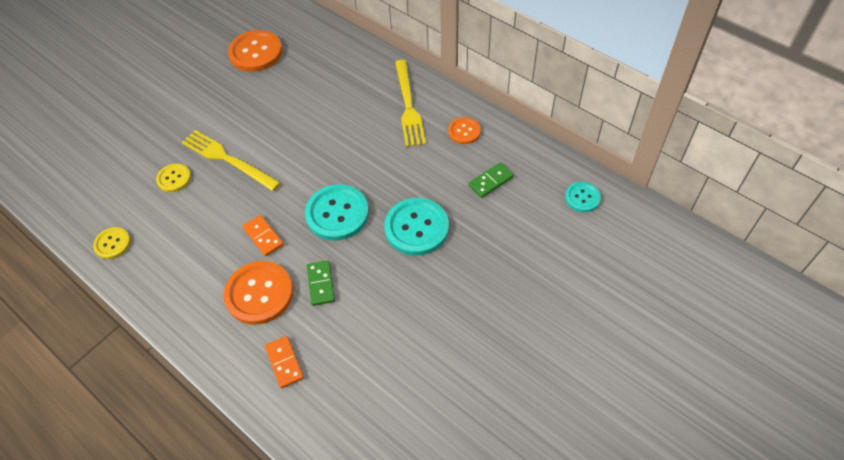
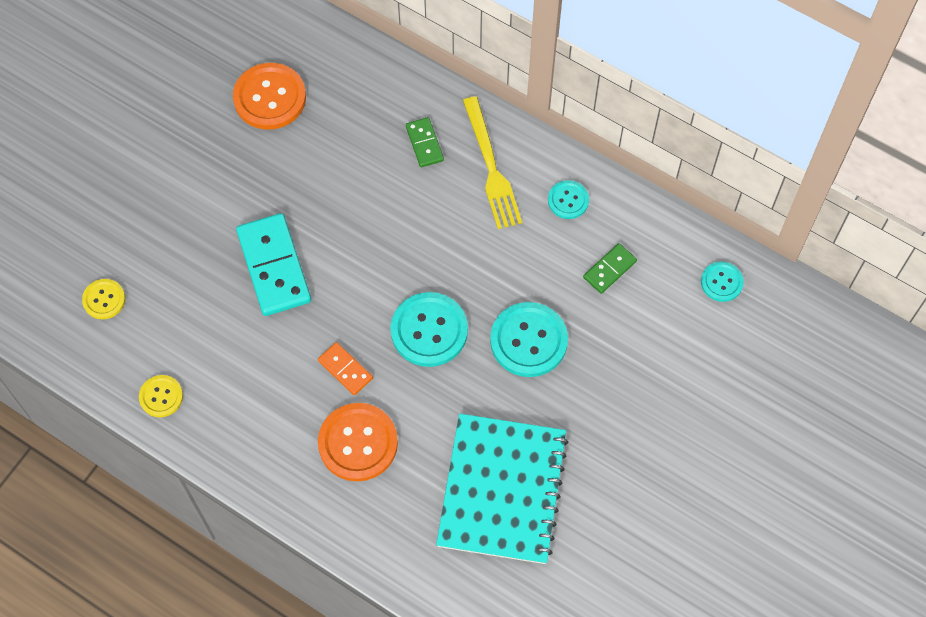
camera: 10 degrees left, 10 degrees up
yellow button [156,164,191,192] -> yellow button moved to [82,279,125,319]
yellow fork [181,130,281,191] -> turquoise domino [236,213,311,316]
orange domino [265,336,304,389] -> none
green domino [307,260,335,306] -> green domino moved to [406,117,444,167]
orange button [448,117,481,144] -> turquoise button [548,180,589,219]
none -> turquoise notebook [436,414,568,564]

